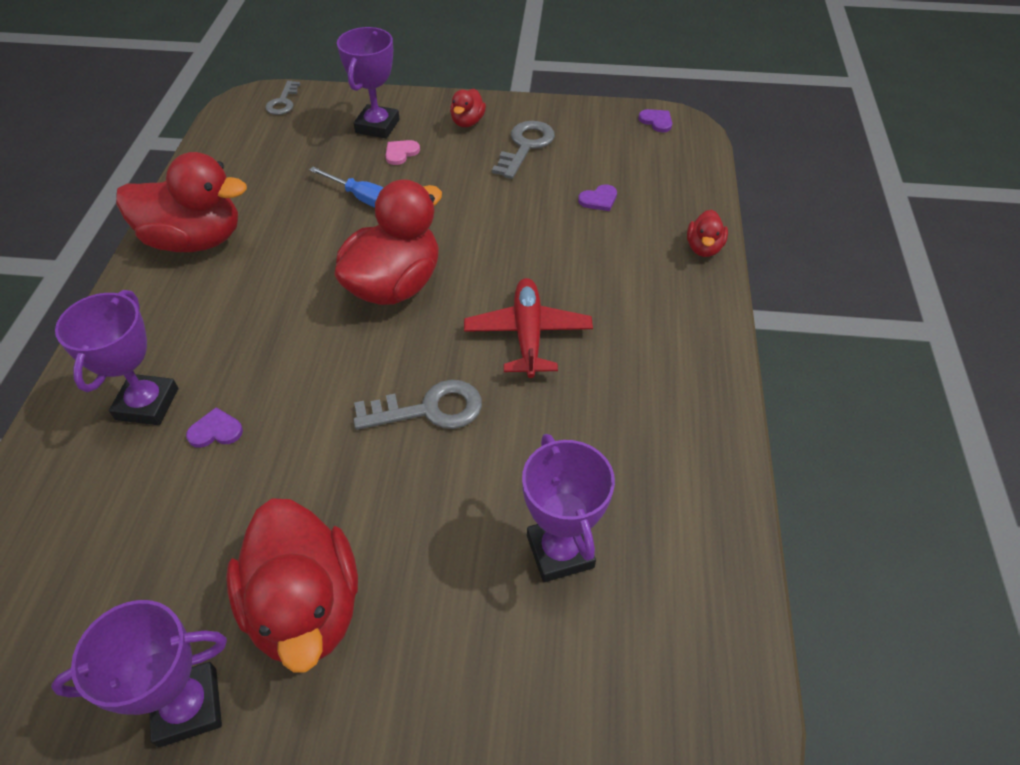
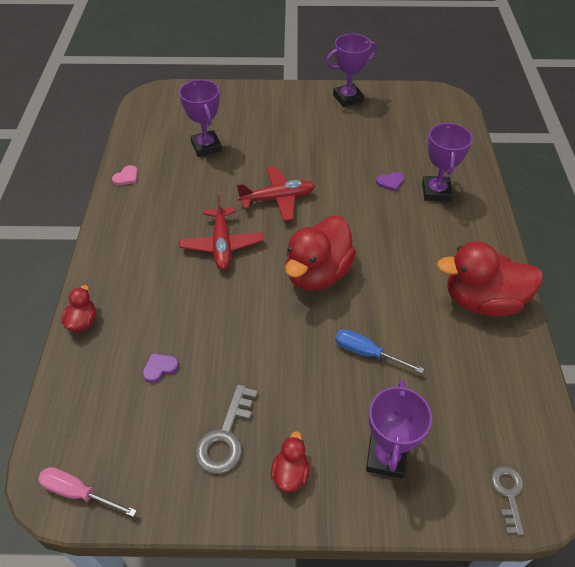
camera: 175 degrees right, 0 degrees up
red duck [226,498,358,673] -> none
grey key [353,380,482,430] -> red plane [237,166,315,221]
pink heart [385,140,420,165] -> pink heart moved to [112,165,138,185]
purple heart [638,109,672,133] -> pink screwdriver [38,467,137,517]

